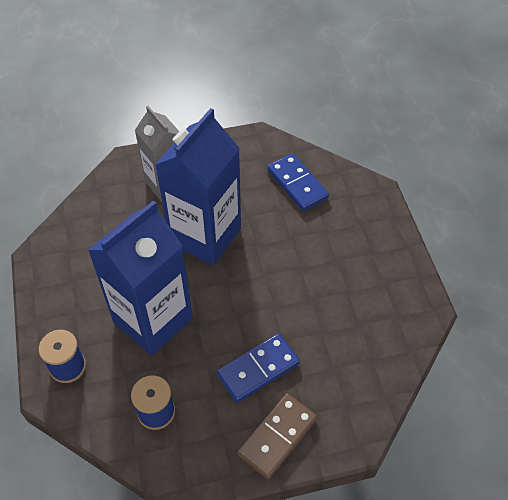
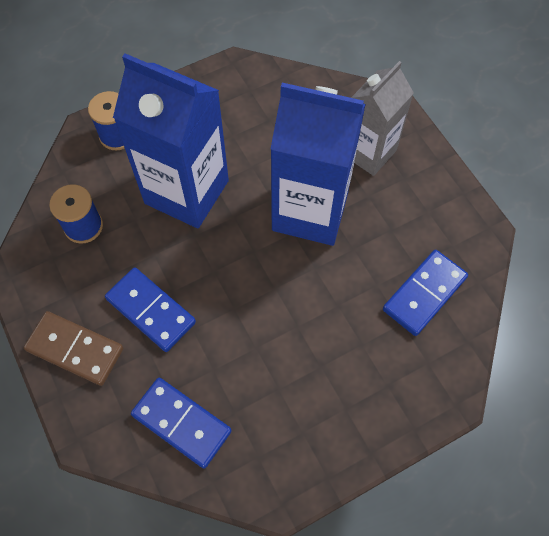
camera: 75 degrees right, 10 degrees up
none -> blue domino [131,378,232,469]

